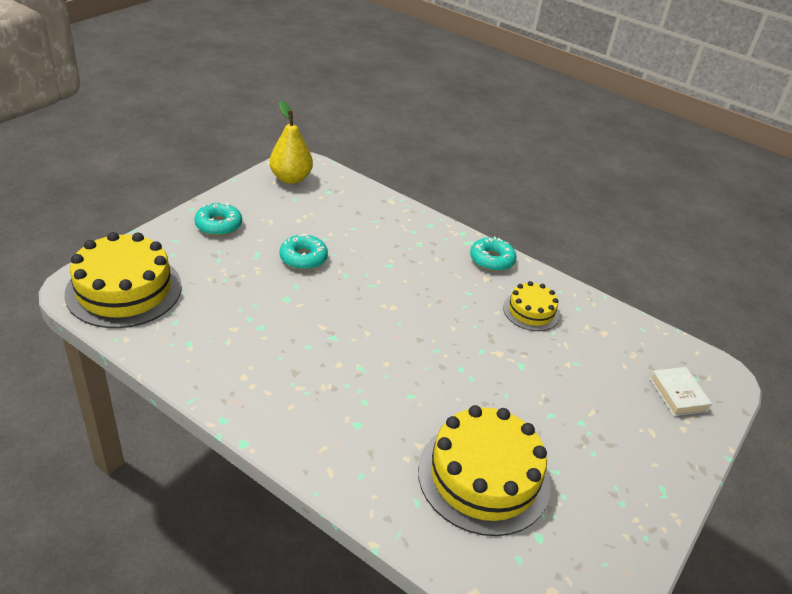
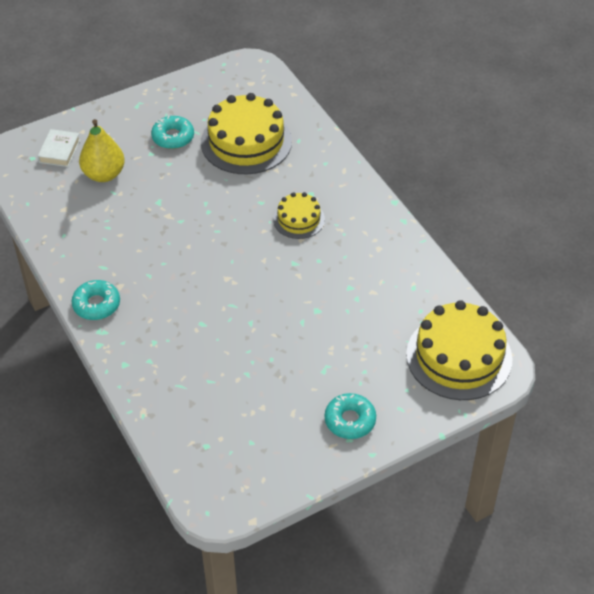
camera: 150 degrees left, 10 degrees up
yellow pear [269,101,313,184] -> yellow pear moved to [79,119,125,182]
turquoise donut [280,233,328,270] -> turquoise donut moved to [151,116,194,149]
yellow cake [503,281,560,331] -> yellow cake moved to [273,192,325,239]

